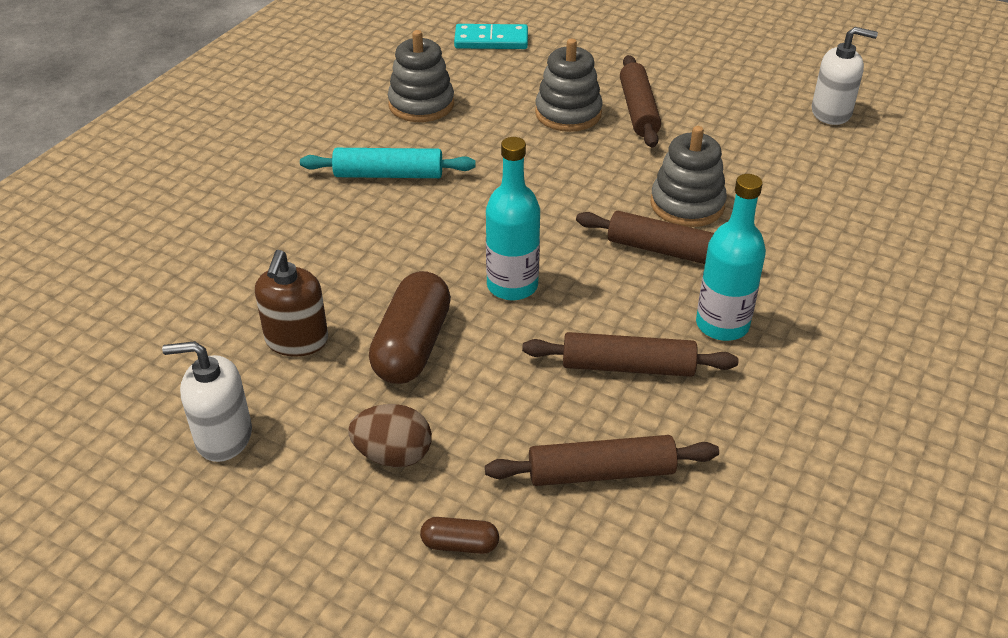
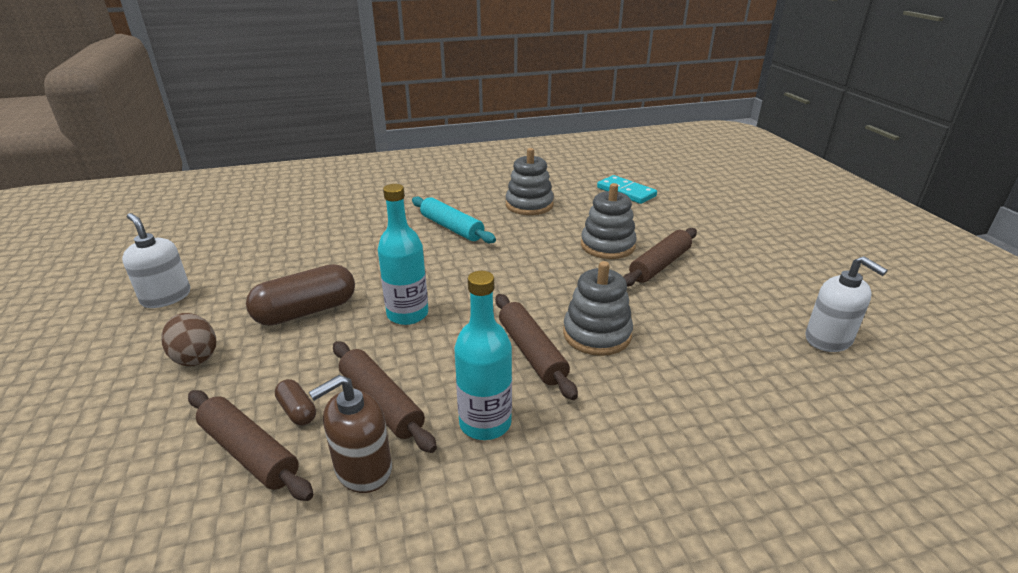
camera: 45 degrees right, 10 degrees down
brown soap dispenser [255,250,328,357] -> brown soap dispenser moved to [309,375,392,493]
brown capsule [420,517,499,554] -> brown capsule moved to [275,379,316,426]

